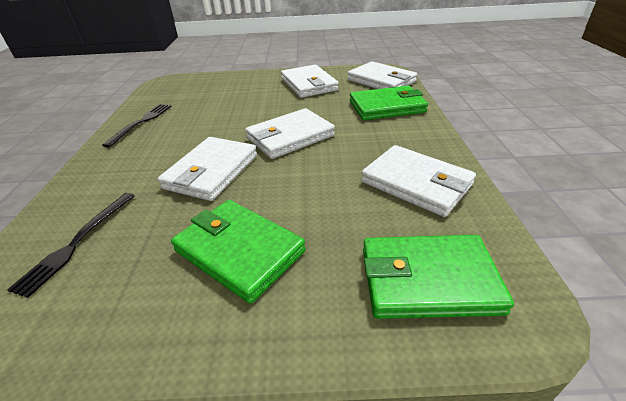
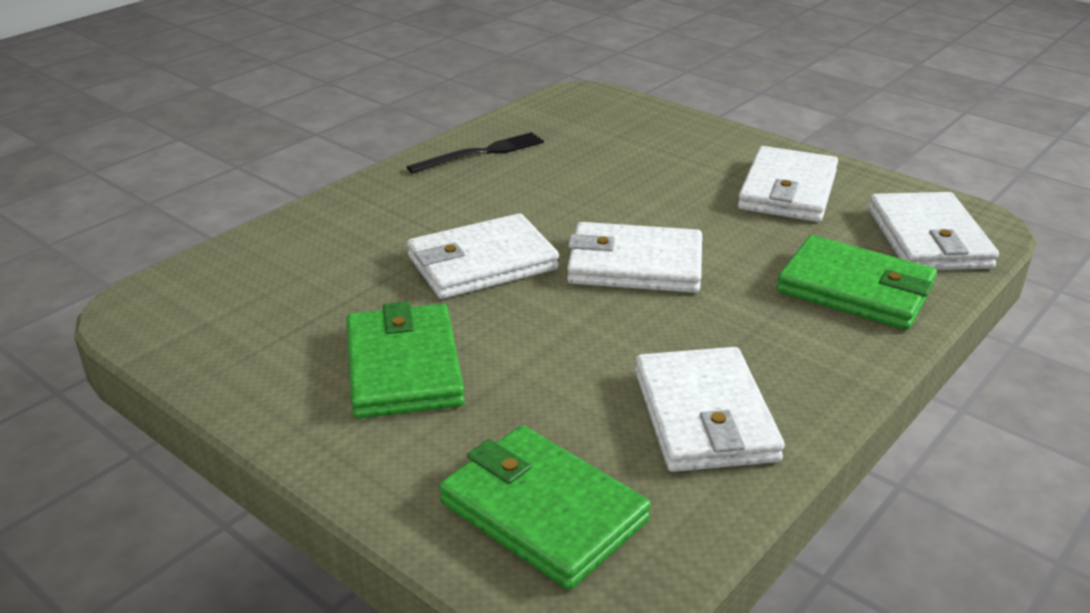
camera: 40 degrees right, 5 degrees down
black fork [7,193,135,298] -> none

